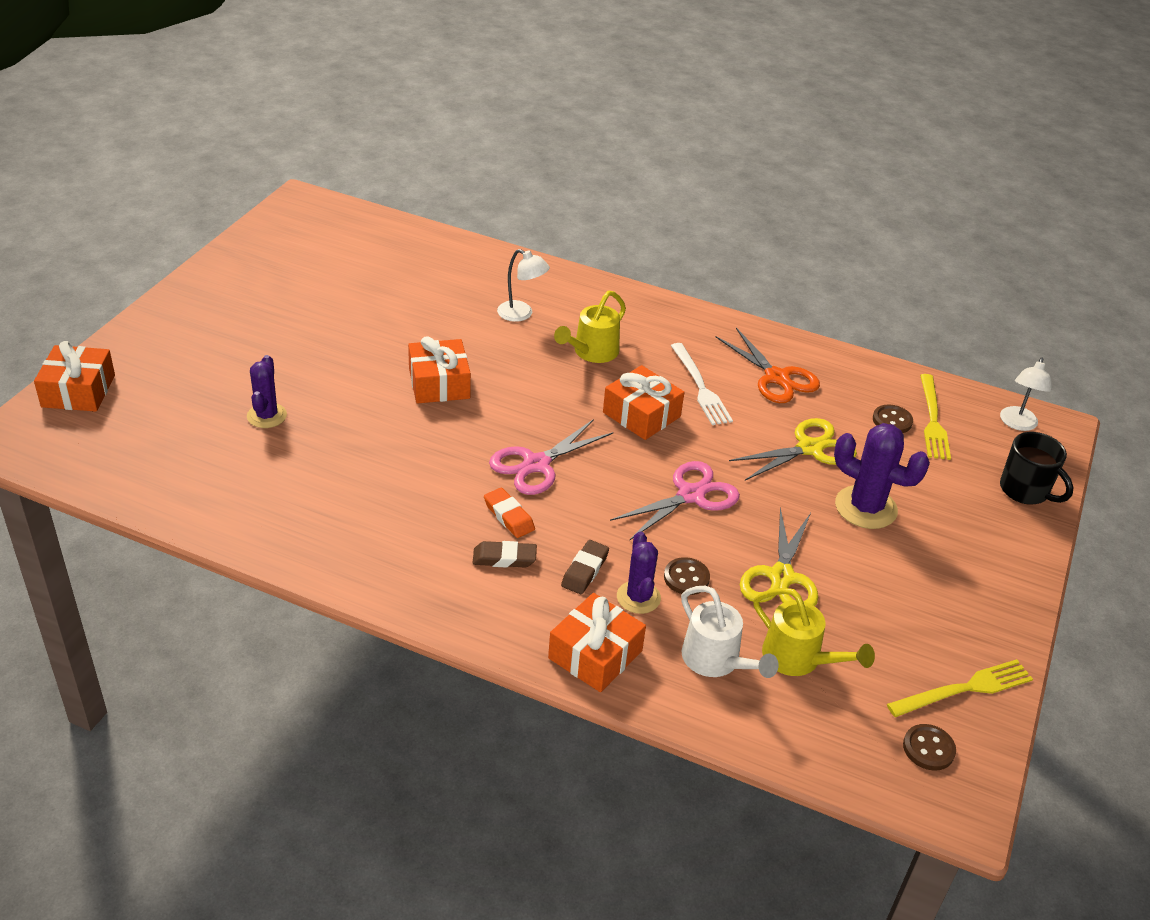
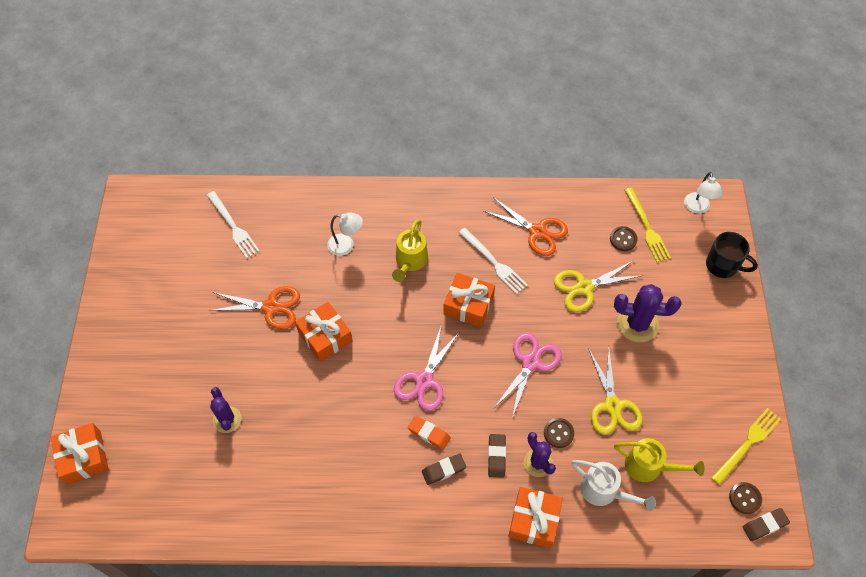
camera: 20 degrees left, 20 degrees up
yellow scissors [729,418,857,480] -> yellow scissors turned 150 degrees counterclockwise [554,261,643,312]
none -> white fork [207,191,260,258]
none -> orange scissors [209,286,300,330]
none -> brown eraser [743,508,790,541]

